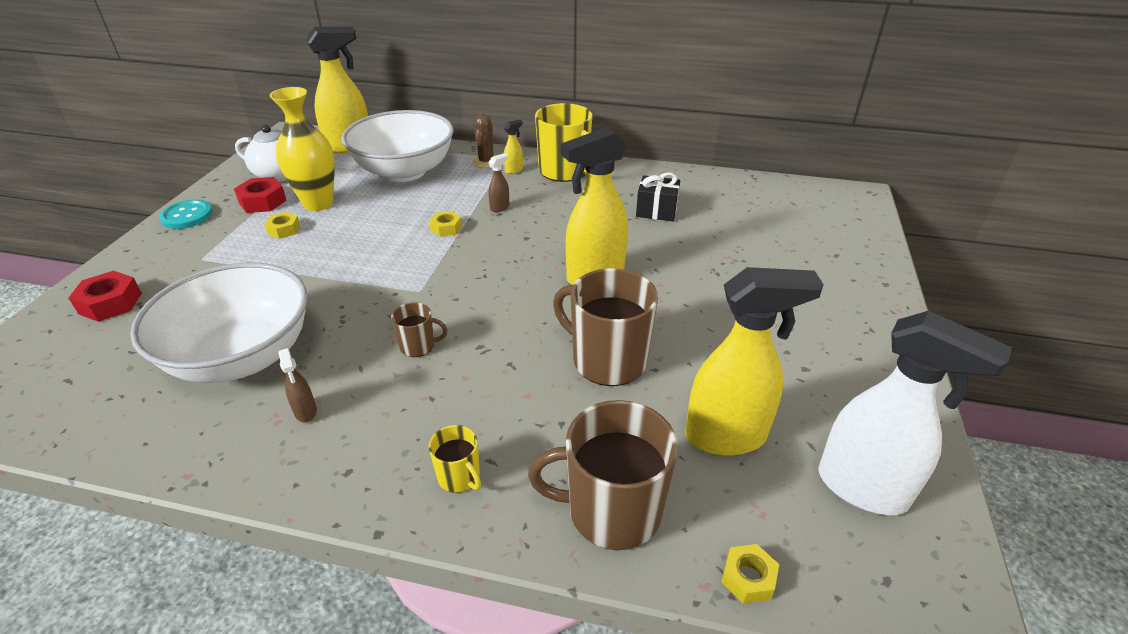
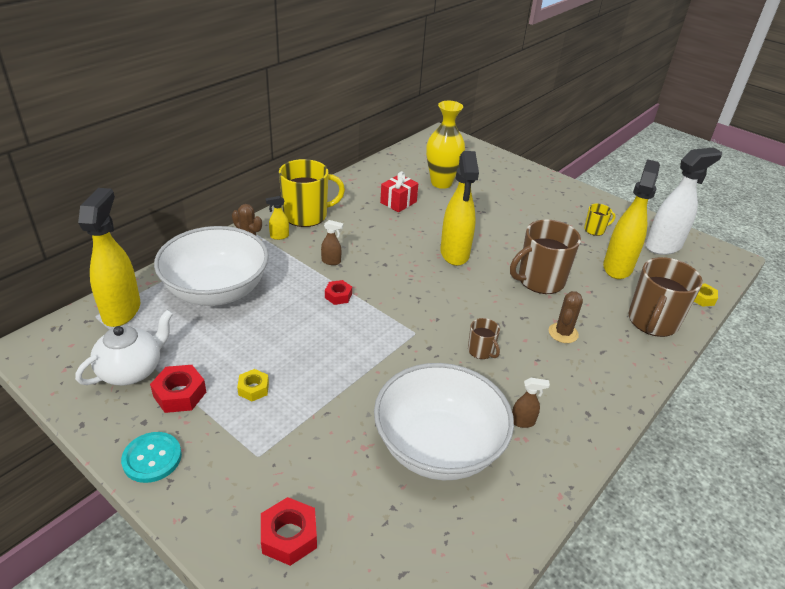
camera: 65 degrees left, 0 degrees up
yellow vase [269,87,335,211] -> yellow vase moved to [426,101,465,189]
brown mug [391,302,448,357] -> brown mug turned 120 degrees clockwise [468,318,500,359]
yellow nut [429,211,462,237] -> red nut [325,280,352,305]
yellow mug [429,425,481,493] -> yellow mug moved to [584,204,616,236]
brown spray bottle [488,153,509,212] -> brown spray bottle turned 120 degrees clockwise [321,220,343,265]
yellow spray bottle [504,120,523,174] -> yellow spray bottle turned 90 degrees counterclockwise [266,196,289,240]
black gift [636,172,680,221] -> red gift [380,171,418,212]
none -> brown cactus [549,291,583,343]

